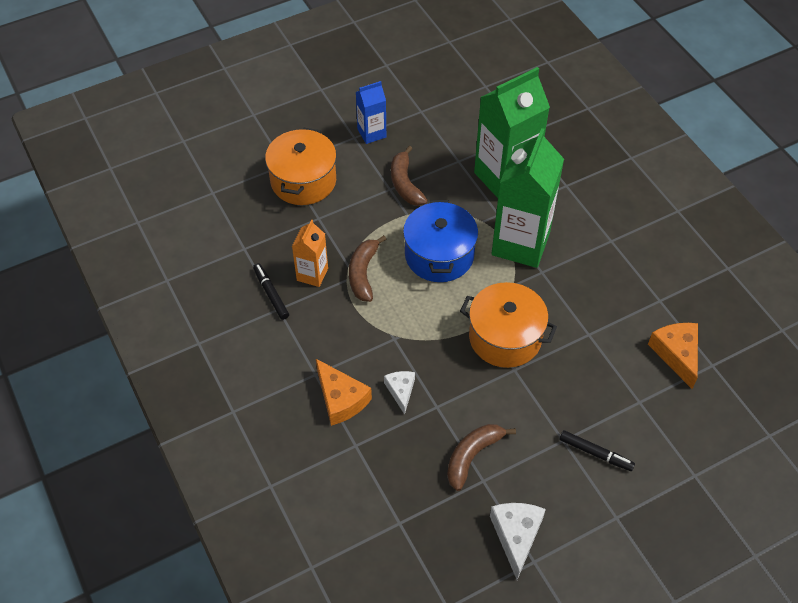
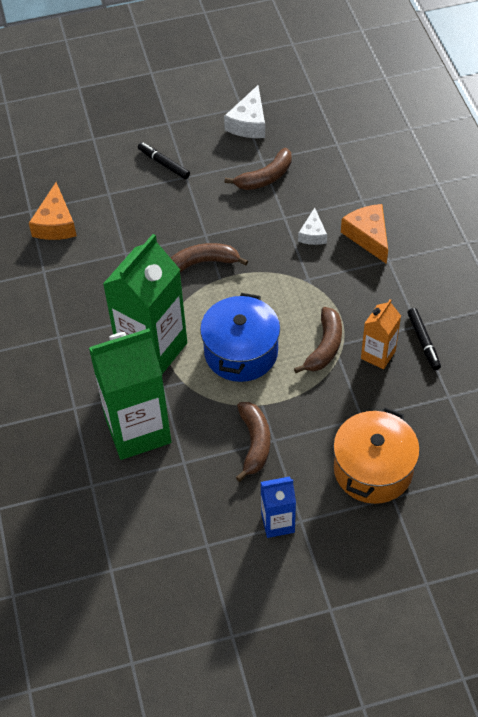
camera: 165 degrees left, 0 degrees up
orange pot [460,282,557,368] -> brown banana [171,243,248,272]

